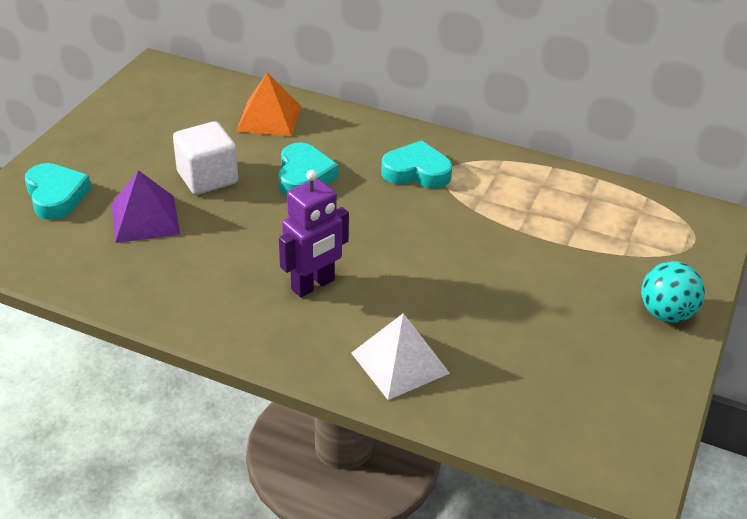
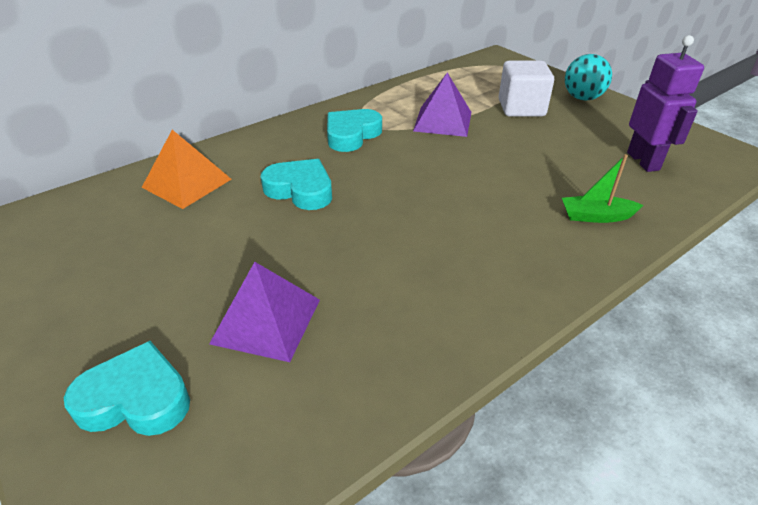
camera: 60 degrees left, 0 degrees up
white cube [173,121,238,195] -> white cube moved to [499,60,554,117]
purple robot [279,170,349,298] -> purple robot moved to [627,35,704,172]
white pyramid [351,313,450,400] -> green boat [562,154,644,223]
none -> purple pyramid [413,73,471,137]

